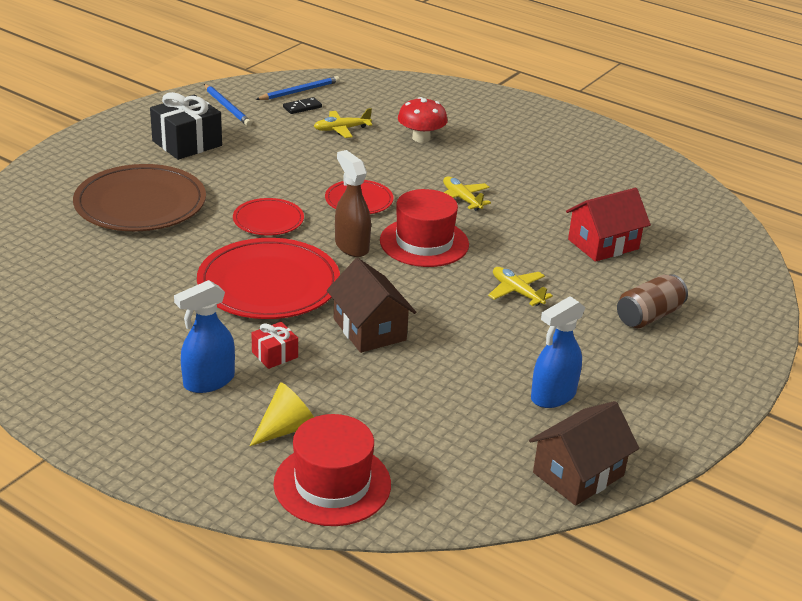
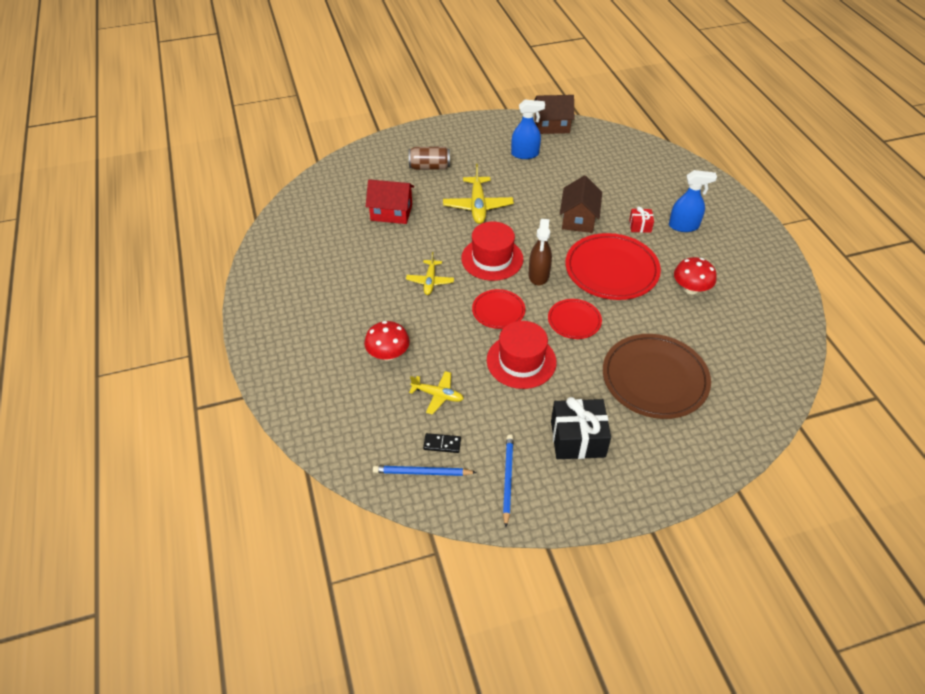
camera: 140 degrees left, 15 degrees up
yellow cone [250,382,314,446] -> none
red hat [273,414,391,526] -> red hat moved to [487,321,557,389]
yellow plane [488,267,553,306] -> yellow plane [443,164,514,224], size x1.60
none -> red mushroom [674,257,717,294]

